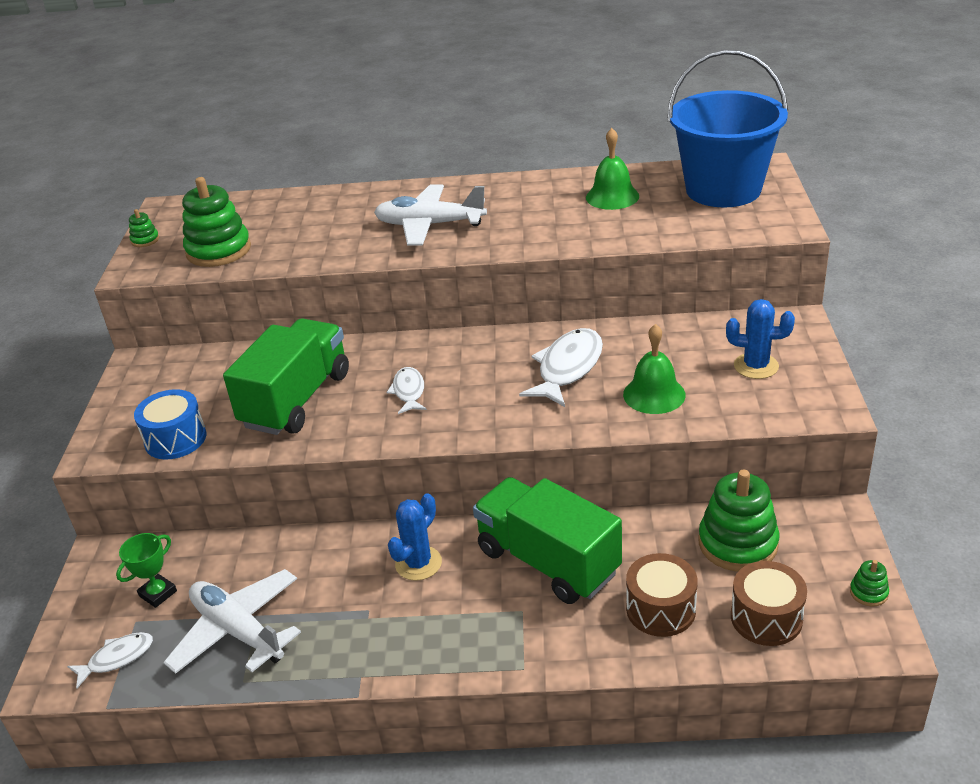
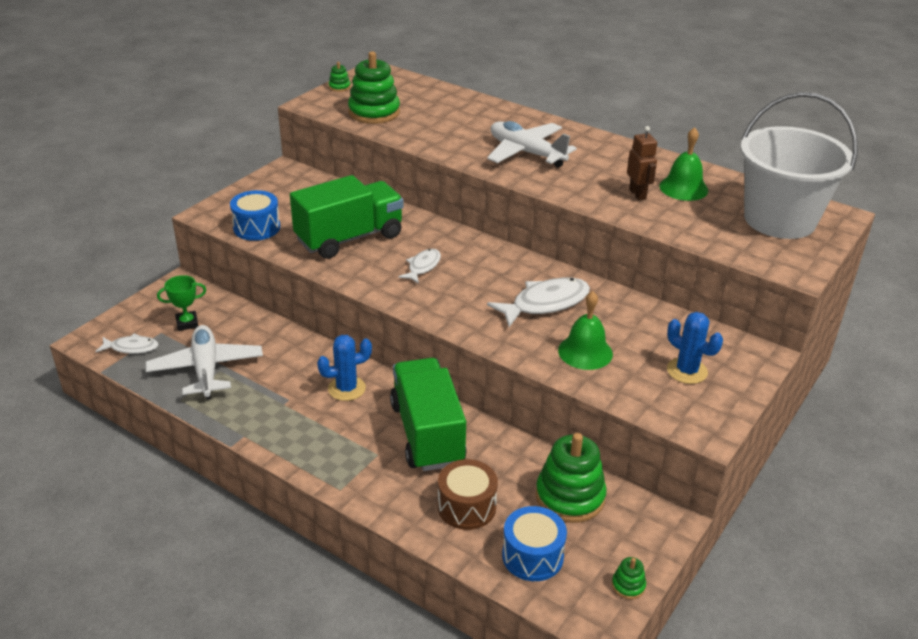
camera: 30 degrees right, 0 degrees up
blue bucket [667,50,788,208] -> white bucket [740,92,858,239]
brown drum [731,561,807,646] -> blue drum [502,506,567,581]
none -> brown robot [627,126,657,200]

